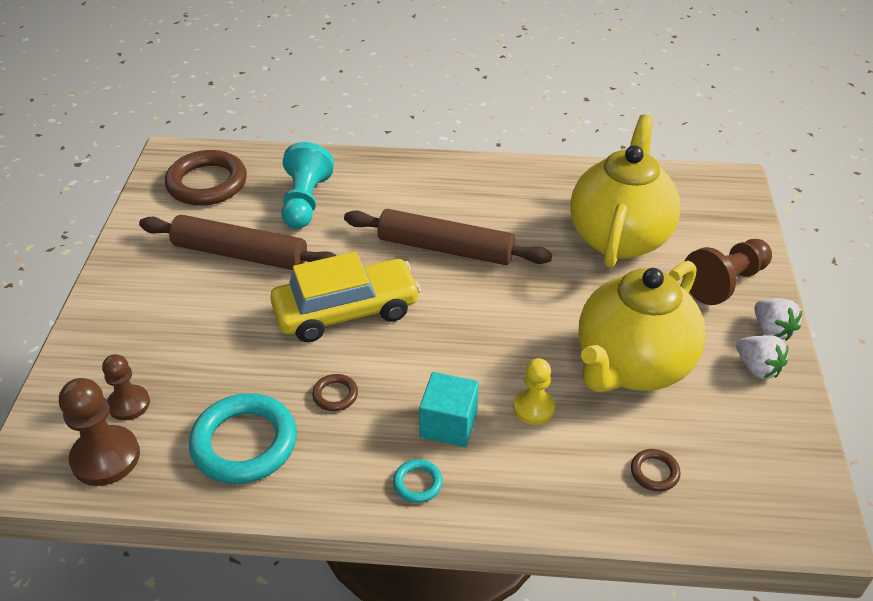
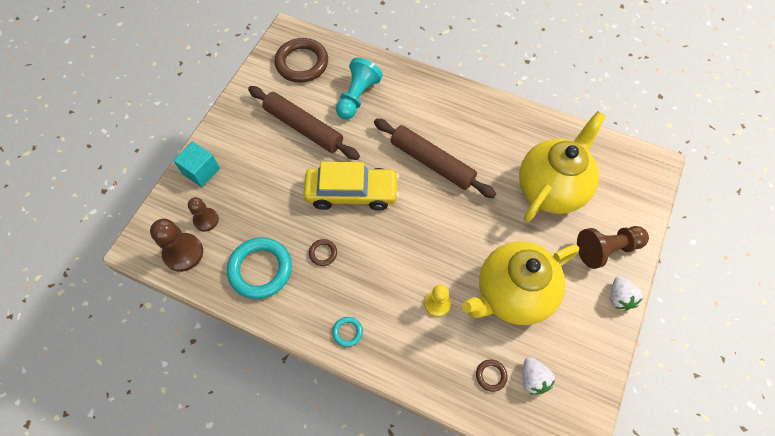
camera: 20 degrees right, 20 degrees up
turquoise cube [419,372,479,447] -> turquoise cube moved to [173,141,220,187]
white strawberry [736,335,788,379] -> white strawberry moved to [523,357,555,395]

